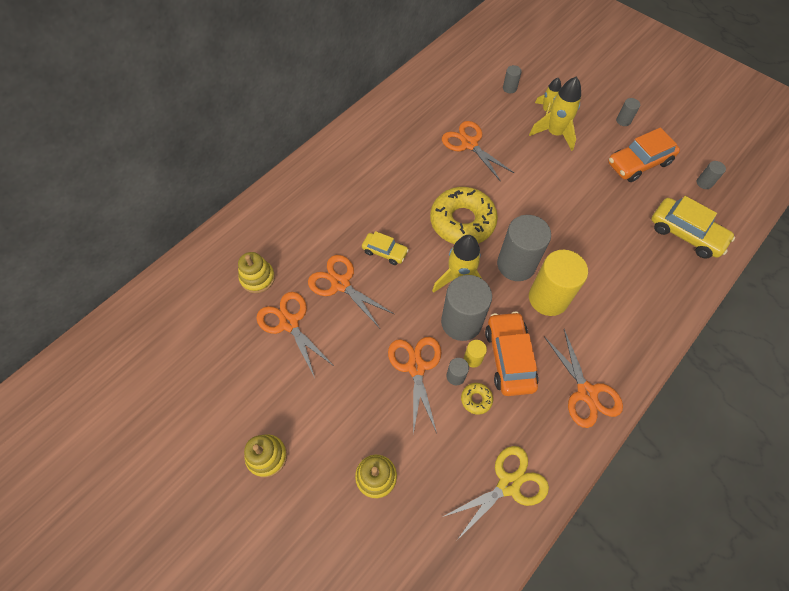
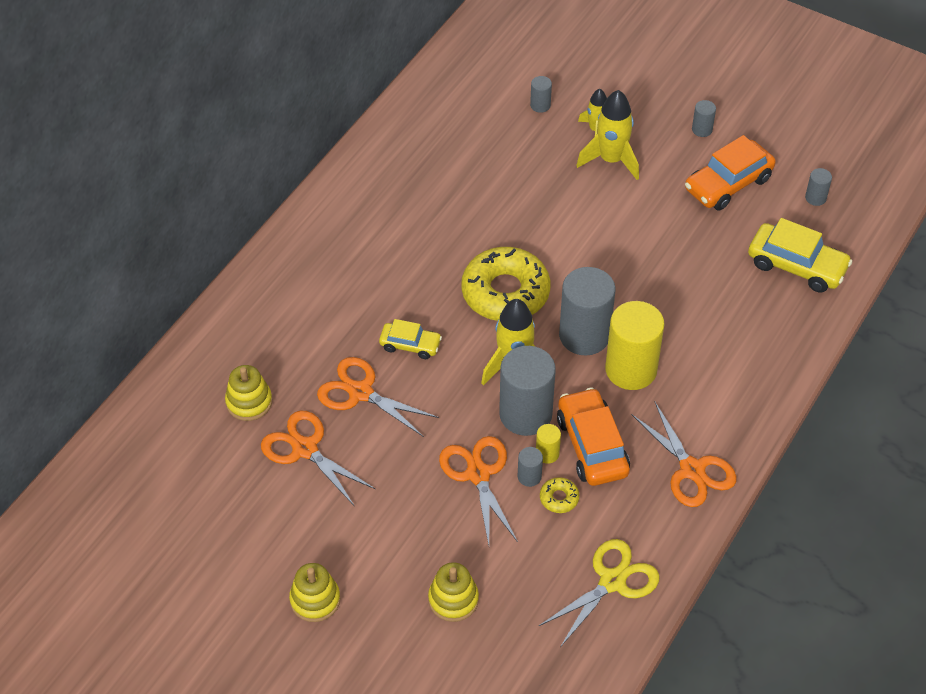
camera: 10 degrees left, 10 degrees down
orange scissors [442,121,514,182] -> none

